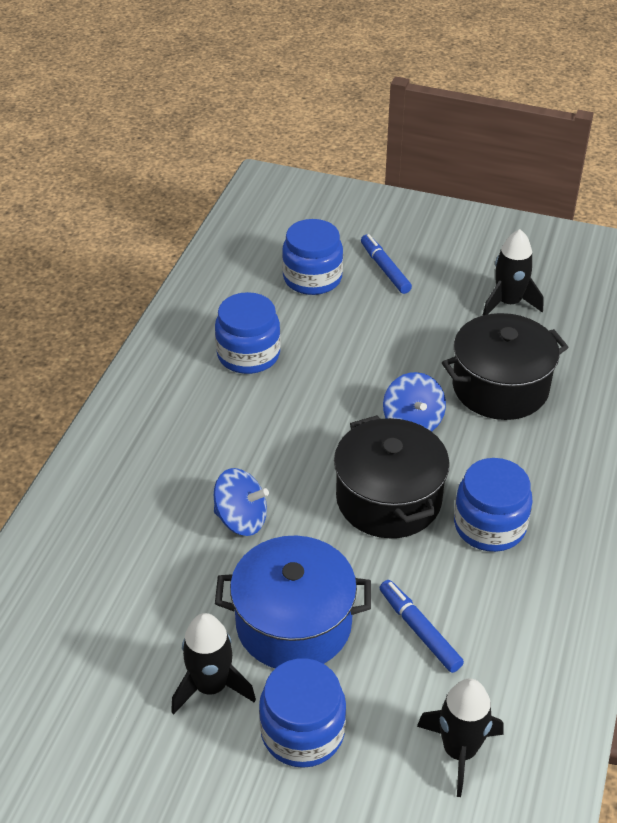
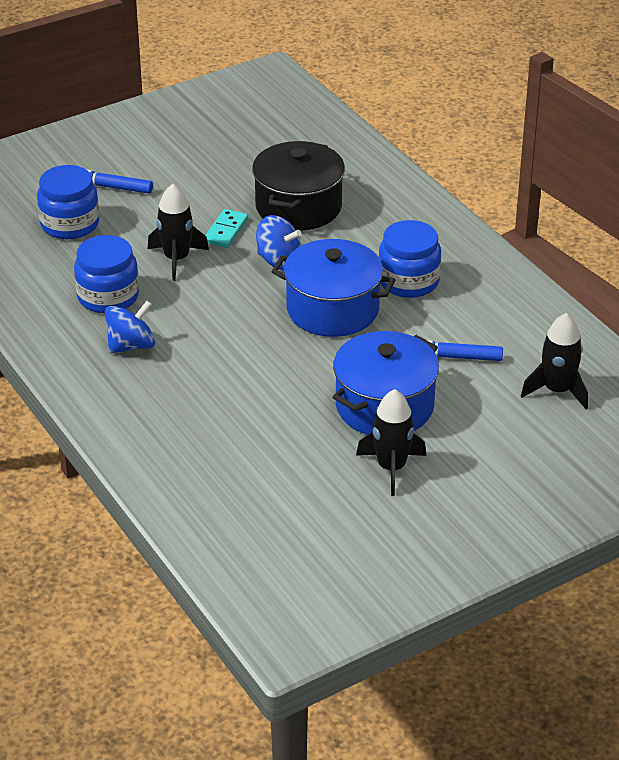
camera: 50 degrees left, 5 degrees down
blue spinning top [214,468,269,536] -> blue spinning top moved to [105,301,155,354]
blue jar [259,658,346,768] -> none
black pot [334,415,450,538] -> blue pot [271,239,395,337]
black rocket [482,229,543,316] -> black rocket moved to [148,184,209,281]
none -> turquoise domino [205,209,248,248]

